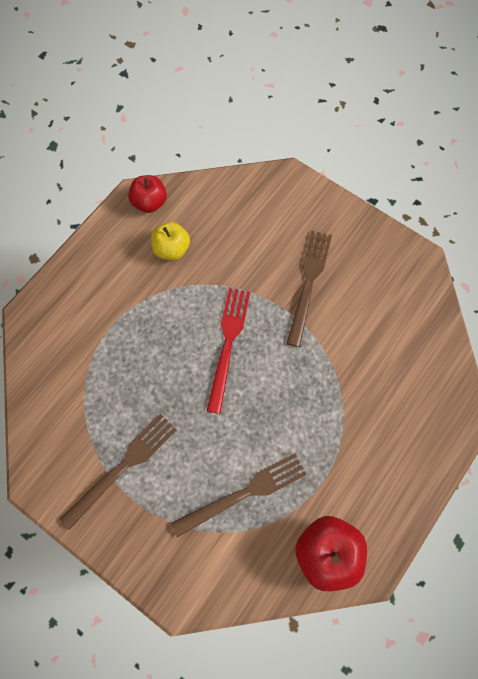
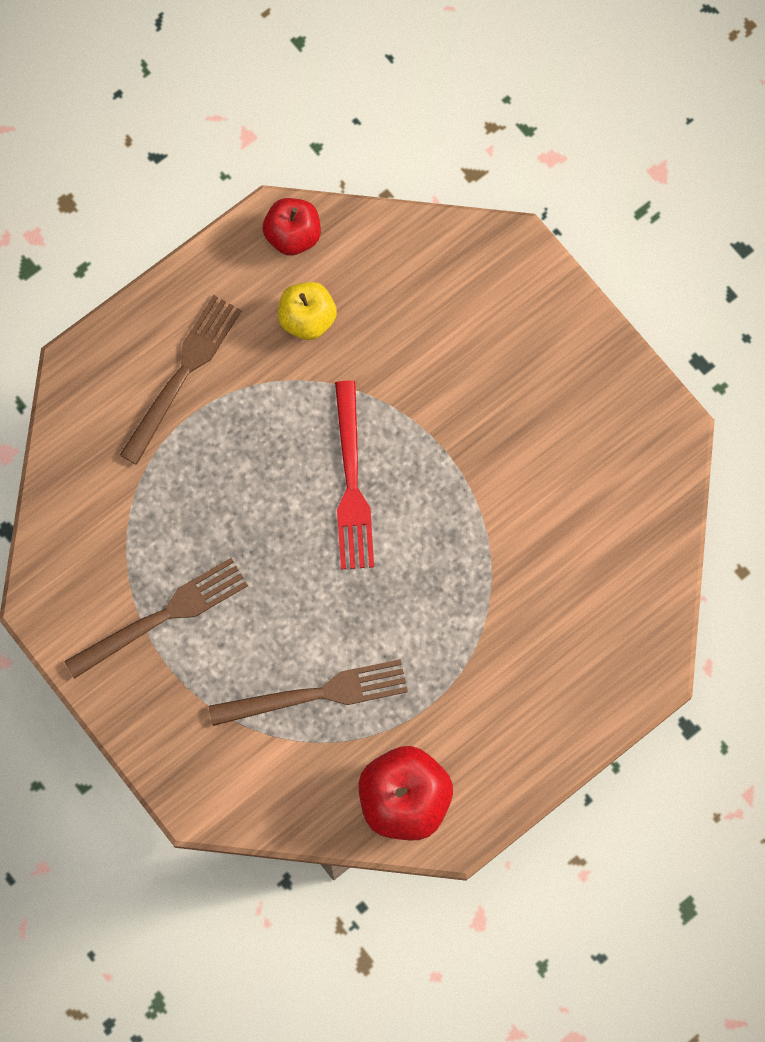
camera: 15 degrees right, 5 degrees up
red fork [206,288,250,414] -> red fork turned 150 degrees clockwise [335,381,374,569]
brown fork [286,230,332,347] -> brown fork moved to [120,295,241,465]

